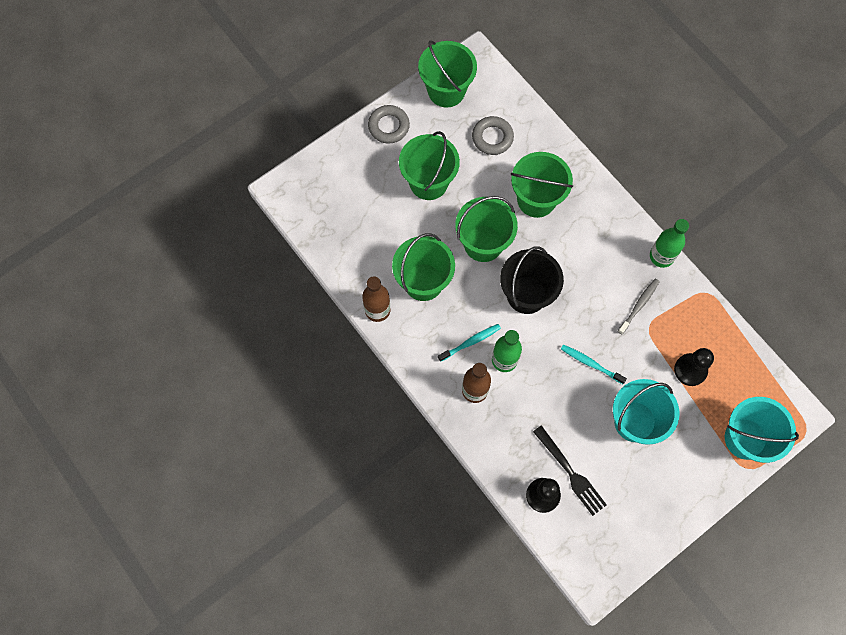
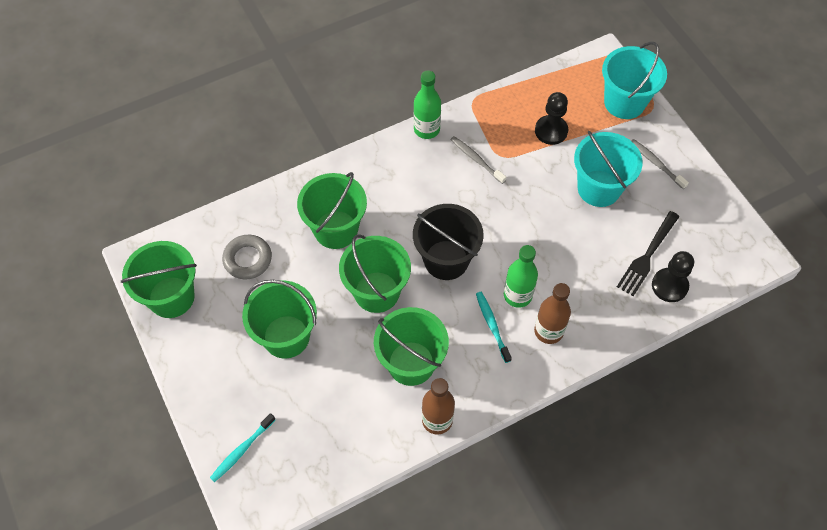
camera: 80 degrees left, 10 degrees down
grey ring [368,105,410,144] -> none
black fork [533,425,607,516] -> black fork turned 150 degrees clockwise [617,211,680,296]
turquoise toothbrush [561,345,627,384] -> turquoise toothbrush moved to [210,413,275,482]
none -> grey toothbrush [631,139,689,189]

